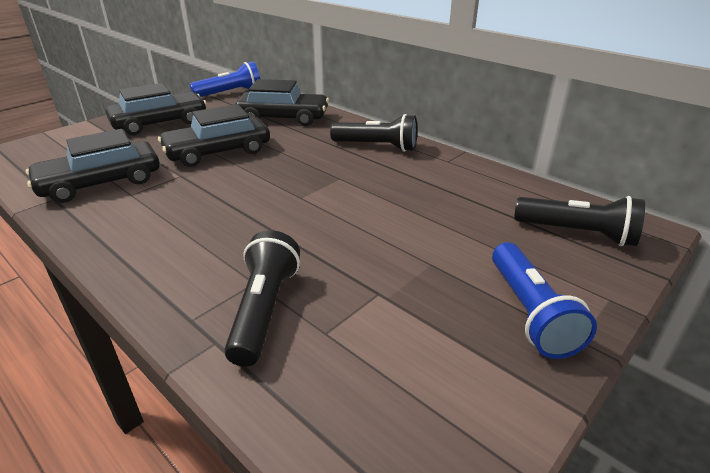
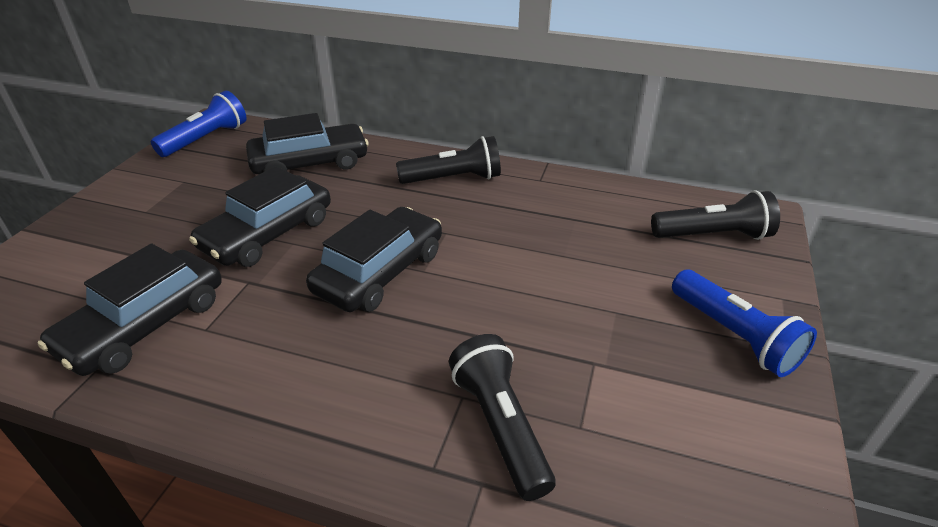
camera: 25 degrees left, 5 degrees up
black car [106,83,207,135] -> black car moved to [306,207,442,312]

